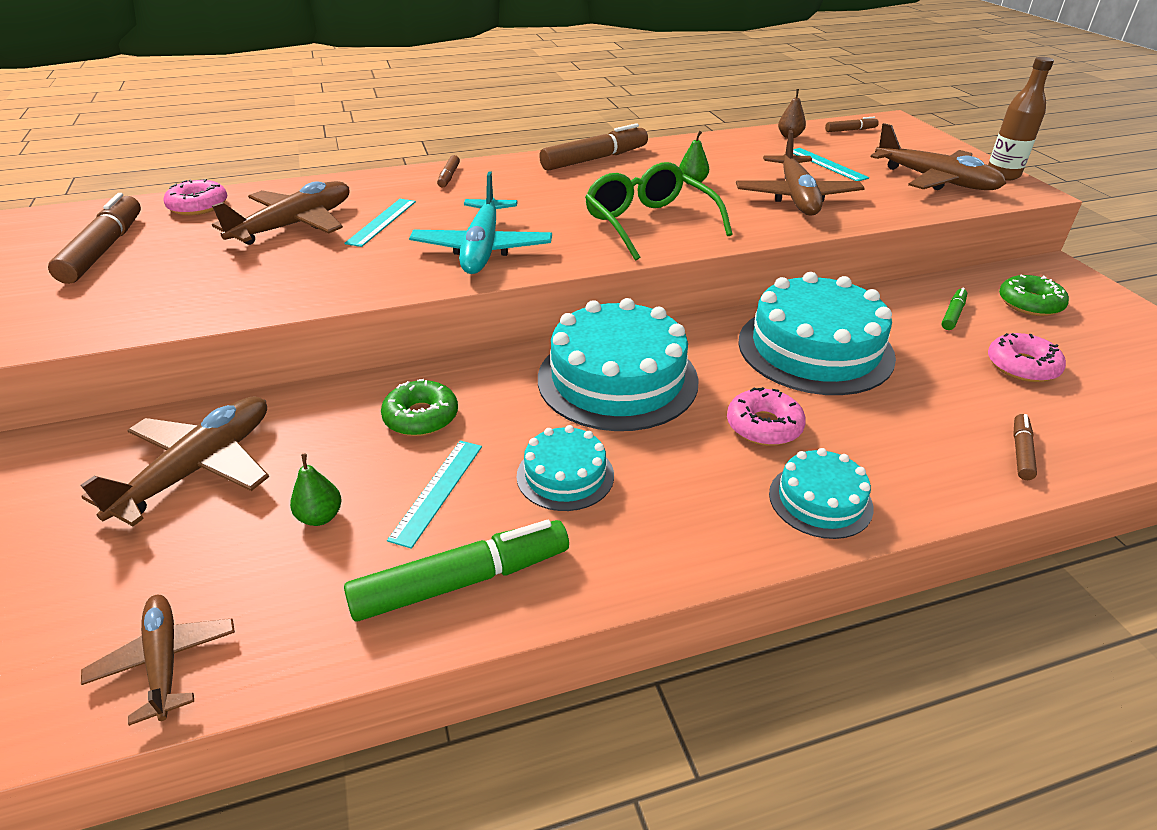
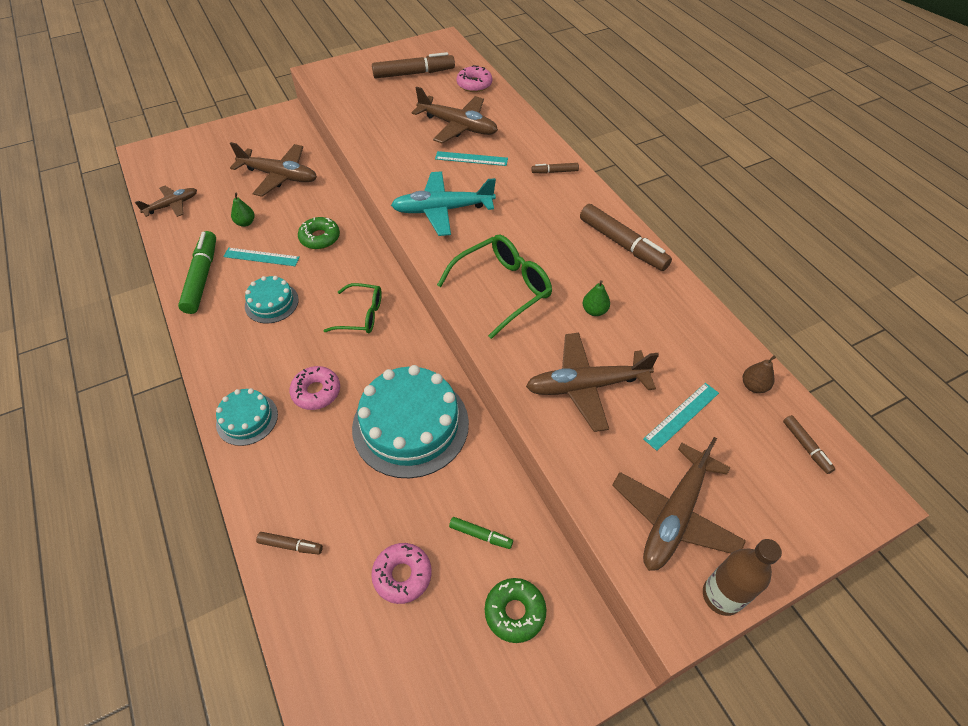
camera: 80 degrees right, 15 degrees up
green marker [344,520,569,622] -> green marker turned 150 degrees counterclockwise [178,231,216,314]
turquoise cake [538,298,699,431] -> green glasses [324,283,382,333]

